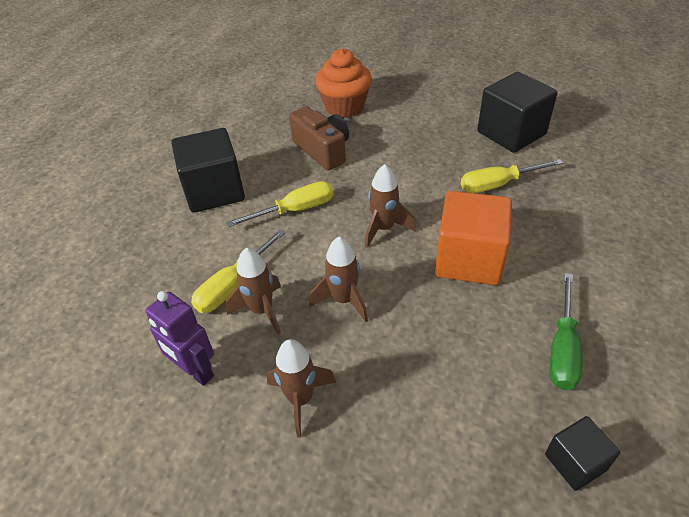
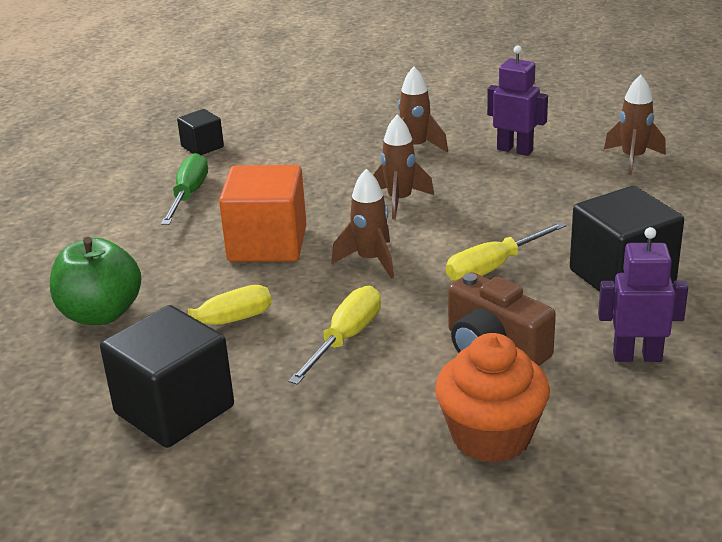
camera: 170 degrees right, 15 degrees down
yellow screwdriver [191,229,285,313] -> yellow screwdriver moved to [288,286,381,385]
brown rocket [226,248,281,335] -> brown rocket moved to [604,75,666,175]
none -> green apple [50,237,142,325]
none -> purple robot [598,227,688,362]

